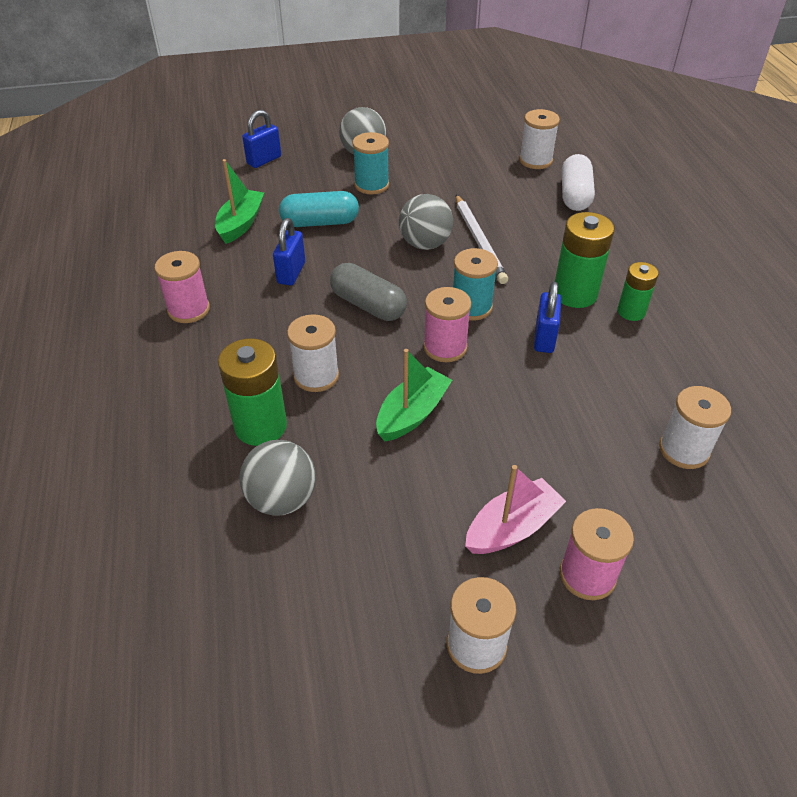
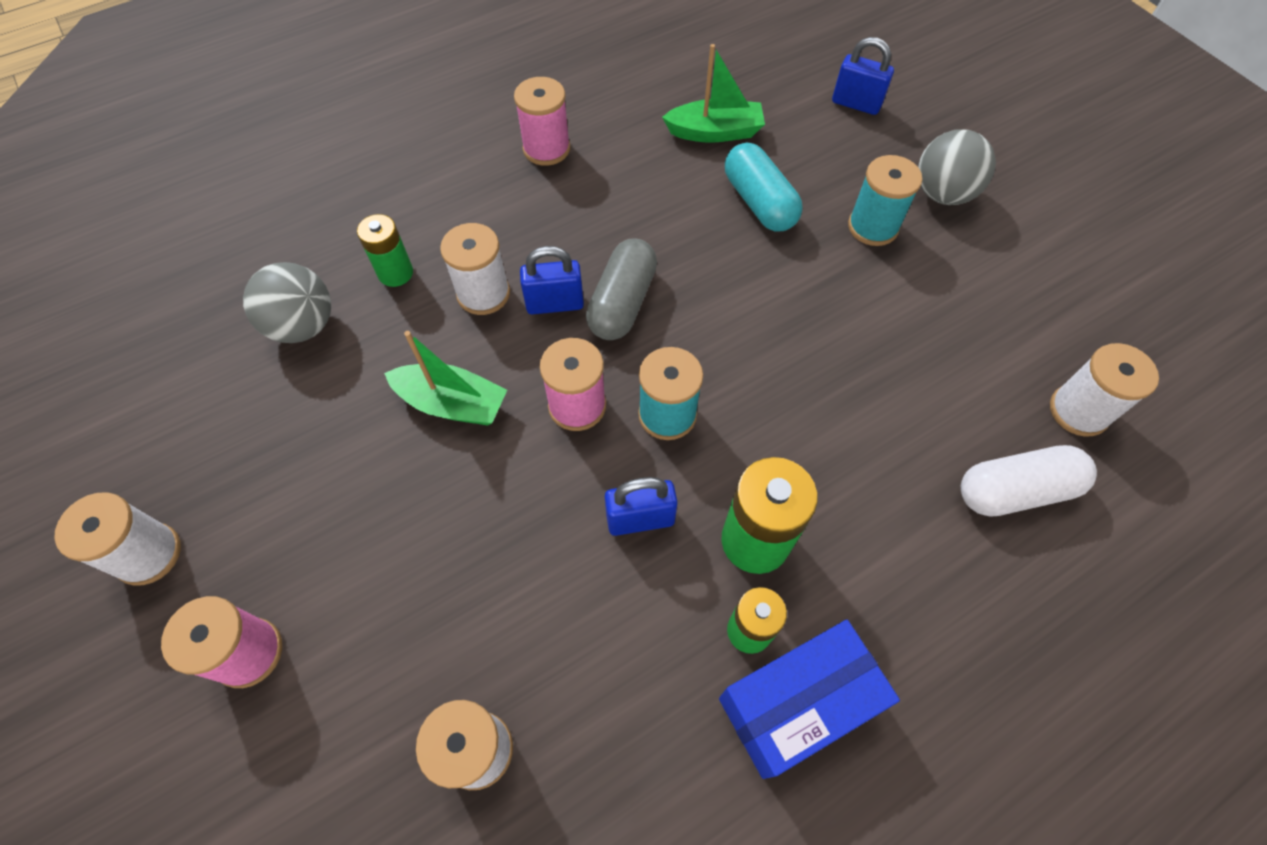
camera: 70 degrees right, 15 degrees up
green battery [218,338,287,446] -> green battery [357,214,413,287], size x0.62
blue padlock [273,218,305,286] -> blue padlock moved to [520,246,584,315]
grey ball [399,194,453,250] -> none
white pencil [456,195,508,284] -> none
pink boat [465,465,566,554] -> none
none -> blue box [719,620,900,779]

